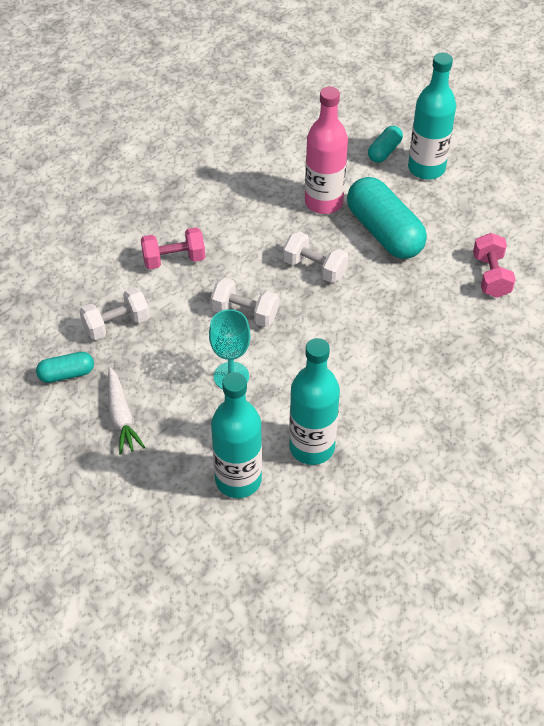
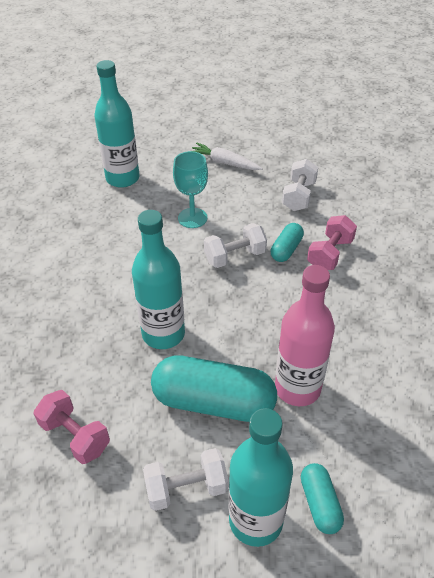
camera: 135 degrees right, 5 degrees down
turquoise capsule [36,352,94,383] -> turquoise capsule moved to [271,223,304,262]
white dumbbell [283,231,348,283] -> white dumbbell moved to [143,448,228,511]
turquoise bottle [289,338,340,465] -> turquoise bottle moved to [132,210,185,349]

